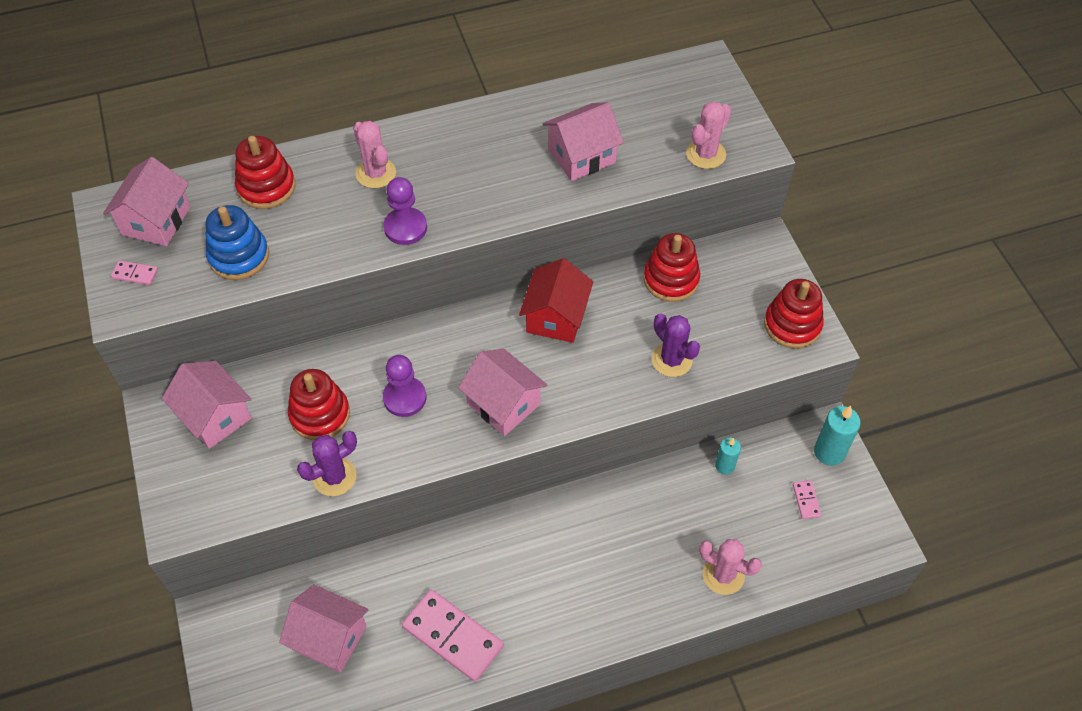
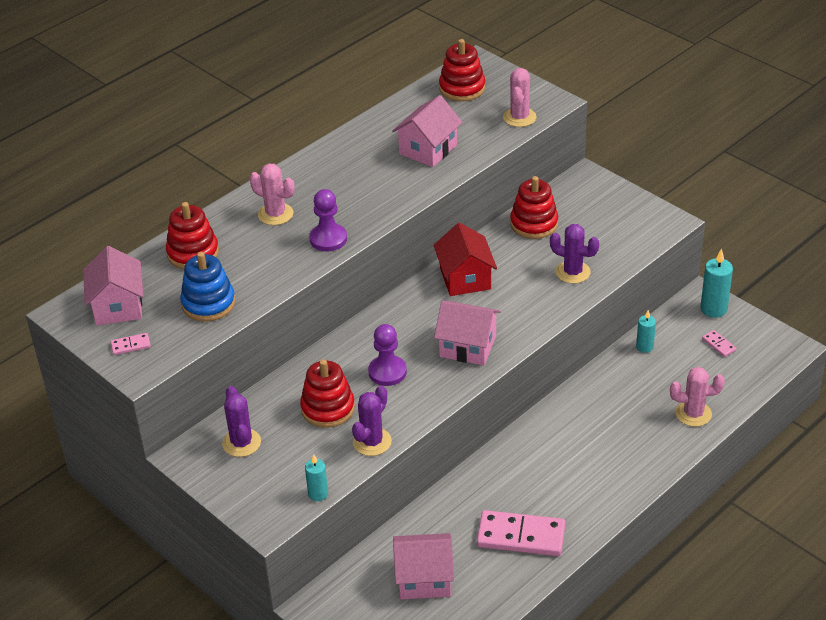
camera: 25 degrees left, 15 degrees down
pink house [162,361,252,449] -> purple cactus [222,386,261,457]
red stacking toy [764,279,824,348] -> red stacking toy moved to [439,39,485,101]
none -> turquoise candle [305,454,328,501]

